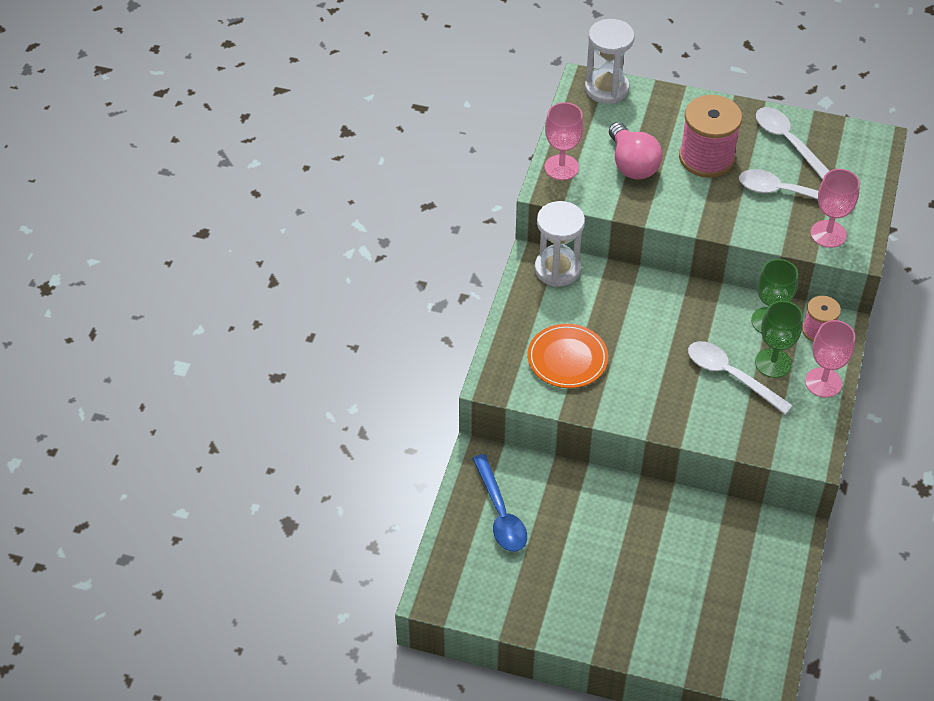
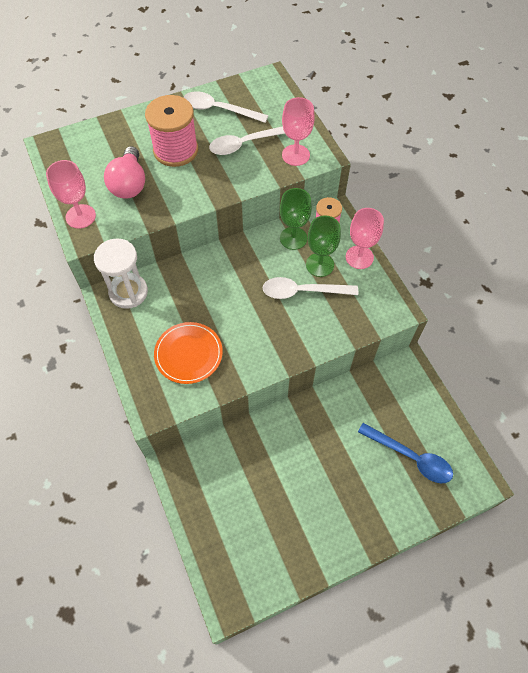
camera: 40 degrees left, 10 degrees up
blue spoon [472,454,527,552] -> blue spoon moved to [358,423,453,483]
white hourglass [585,19,635,104] -> none
pink light bulb [609,122,662,179] -> pink light bulb turned 60 degrees clockwise [104,146,145,199]

